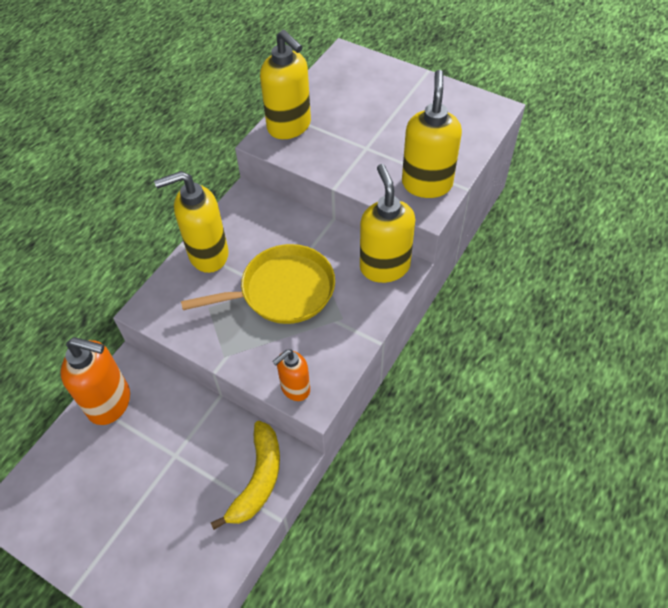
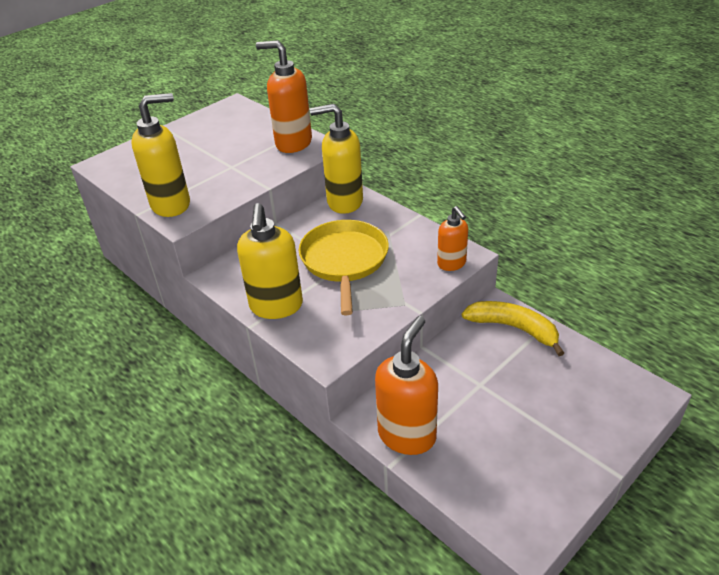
camera: 75 degrees left, 15 degrees down
yellow soap dispenser [402,70,462,198] -> orange soap dispenser [256,40,312,153]

